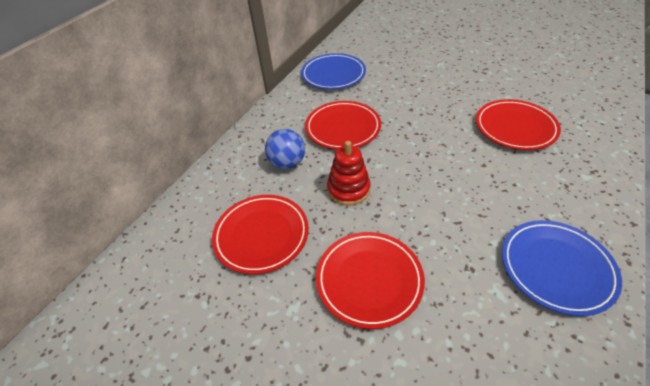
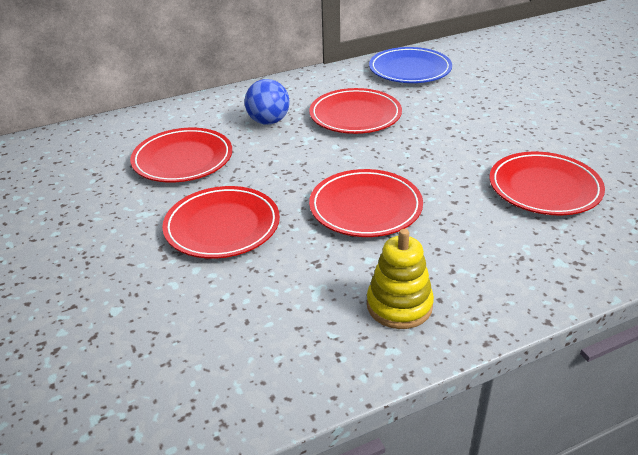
camera: 35 degrees right, 10 degrees down
red stacking toy [327,141,371,205] -> none
blue plate [502,220,622,316] -> yellow stacking toy [367,229,434,329]
none -> red plate [309,169,423,237]

